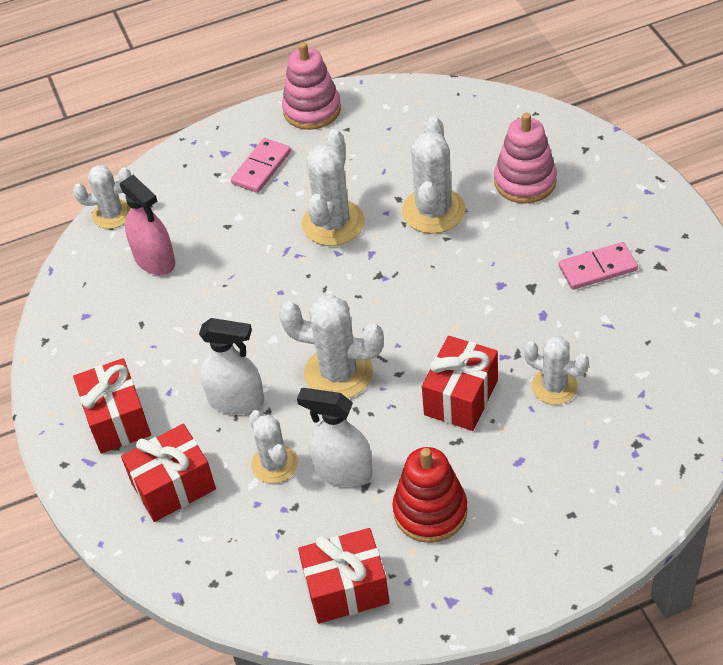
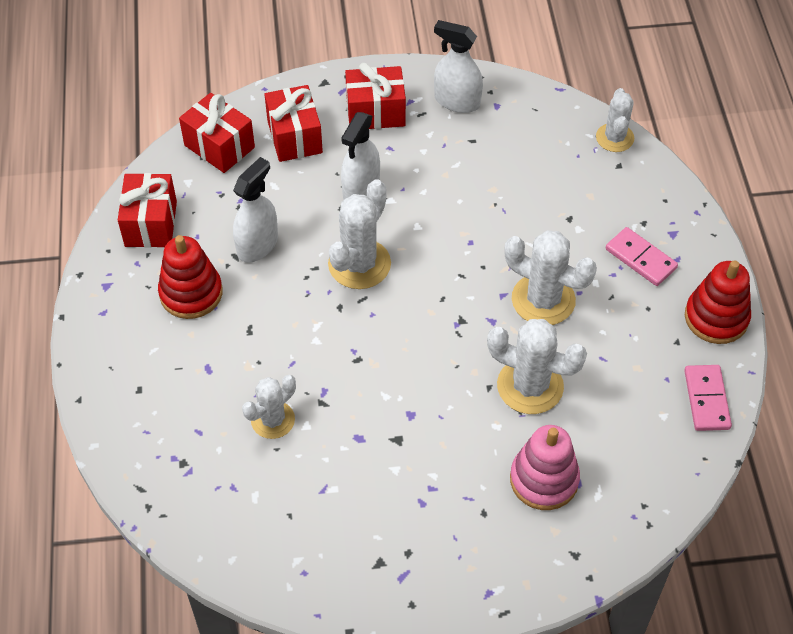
camera: 100 degrees right, 5 degrees up
pink spray bottle [120,175,175,275] -> none
white cactus [249,410,298,484] -> none
pink stacking toy [282,42,341,130] -> red stacking toy [685,260,751,344]
red gift [422,336,498,431] -> red gift moved to [179,93,255,173]
pink domino [559,242,638,290] -> pink domino moved to [684,365,732,431]
none -> white spray bottle [434,20,483,113]

